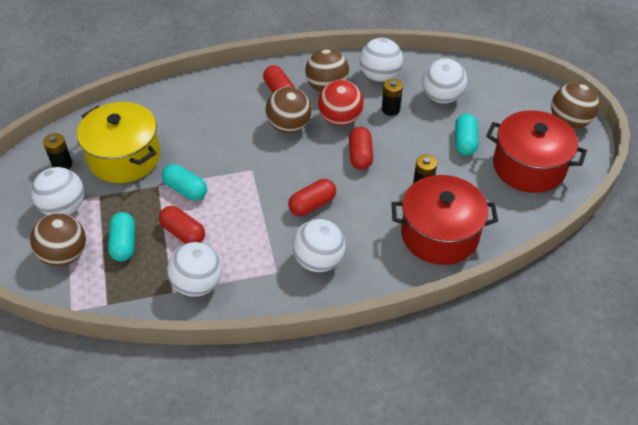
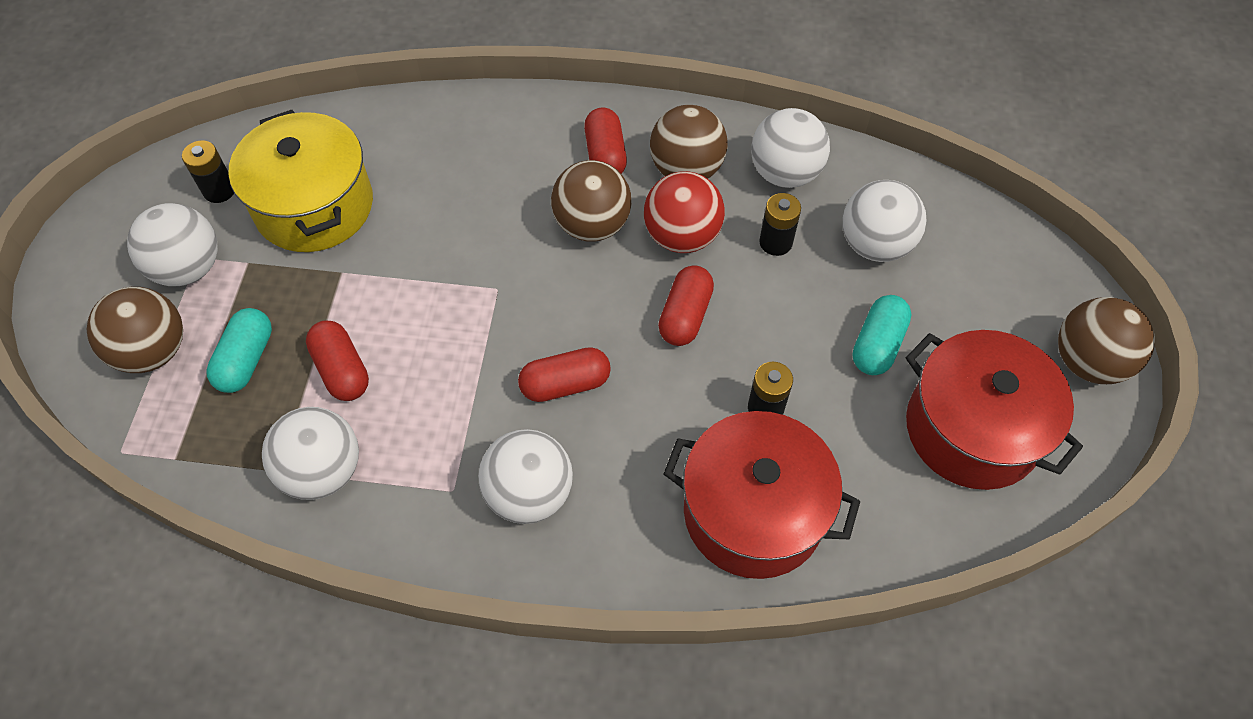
camera: 20 degrees right, 10 degrees up
turquoise capsule [162,164,207,200] -> none

